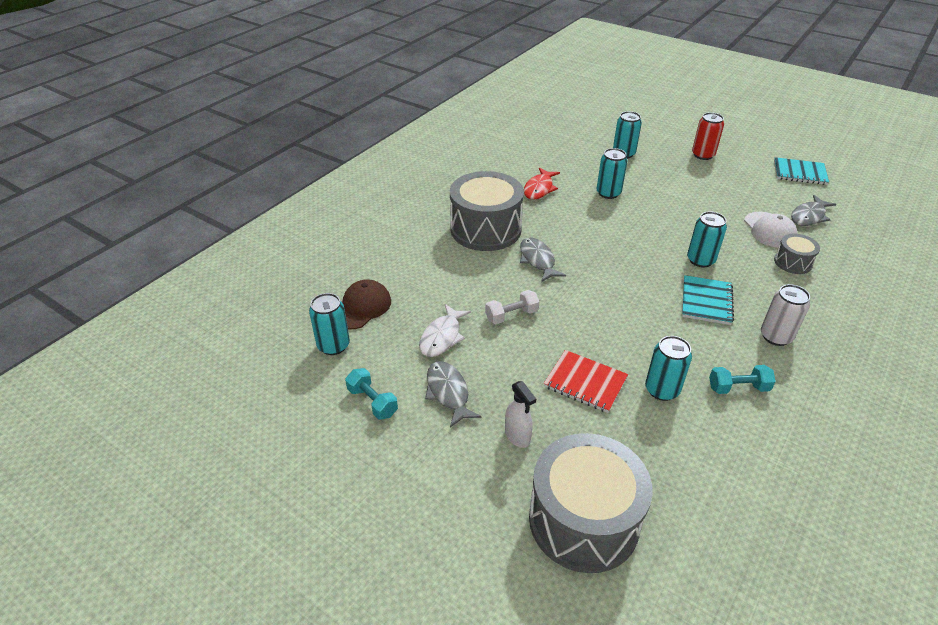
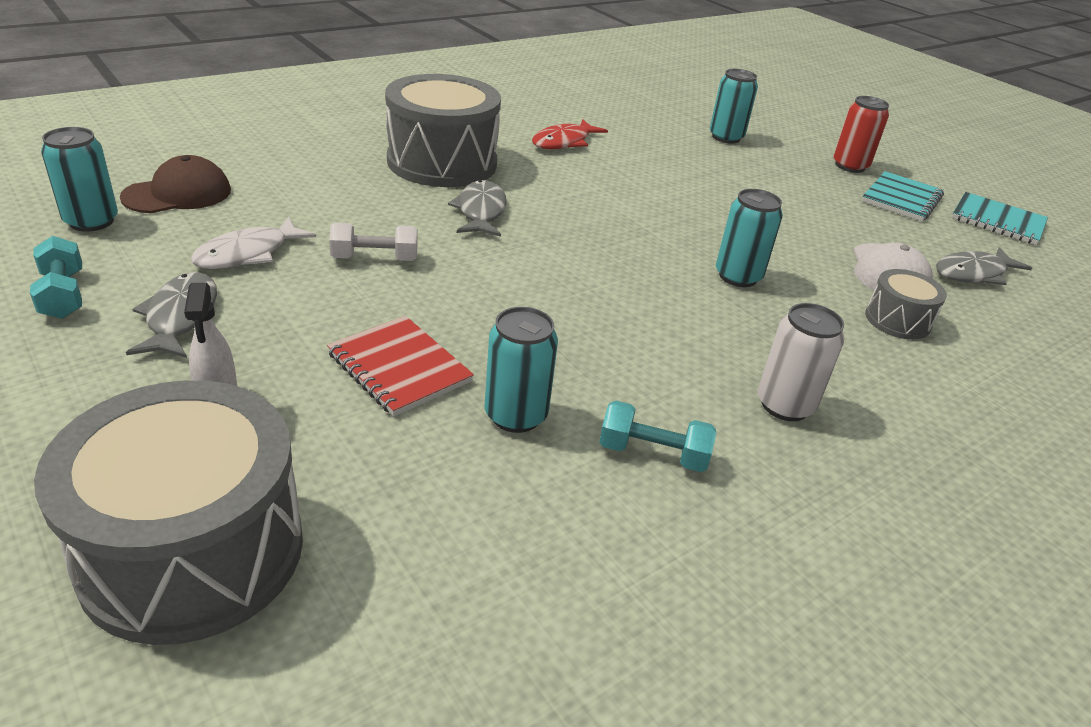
camera: 15 degrees right, 5 degrees down
turquoise can [596,148,627,199] -> none
turquoise notebook [682,275,734,325] -> turquoise notebook moved to [862,171,944,221]

